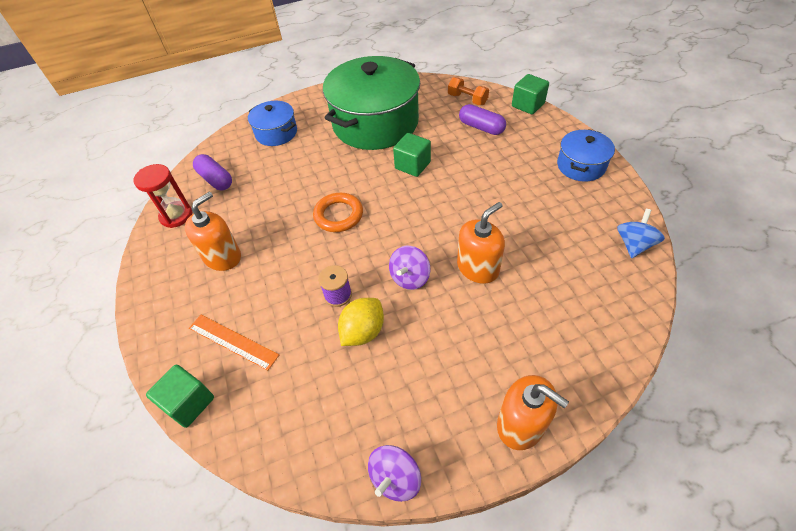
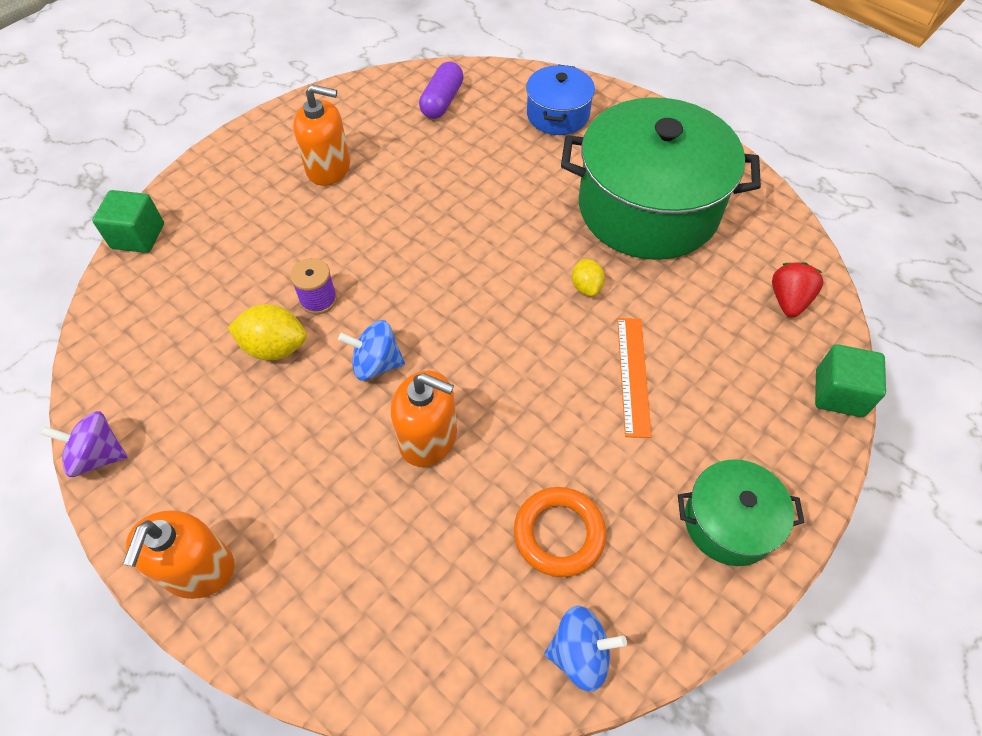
camera: 60 degrees right, 5 degrees up
red hourglass [134,164,192,228] -> none
orange ruler [189,315,279,370] -> orange ruler moved to [617,318,652,438]
orange ring [313,193,363,232] -> orange ring moved to [514,487,606,577]
purple spinning top [389,246,430,290] -> blue spinning top [338,320,405,380]
green cube [393,133,431,177] -> yellow lemon [572,259,605,296]
orange dumbbell [448,77,489,105] -> red strawberry [772,262,824,317]
purple capsule [459,104,506,135] -> none
blue pot [557,129,615,182] -> green pot [678,459,805,566]

